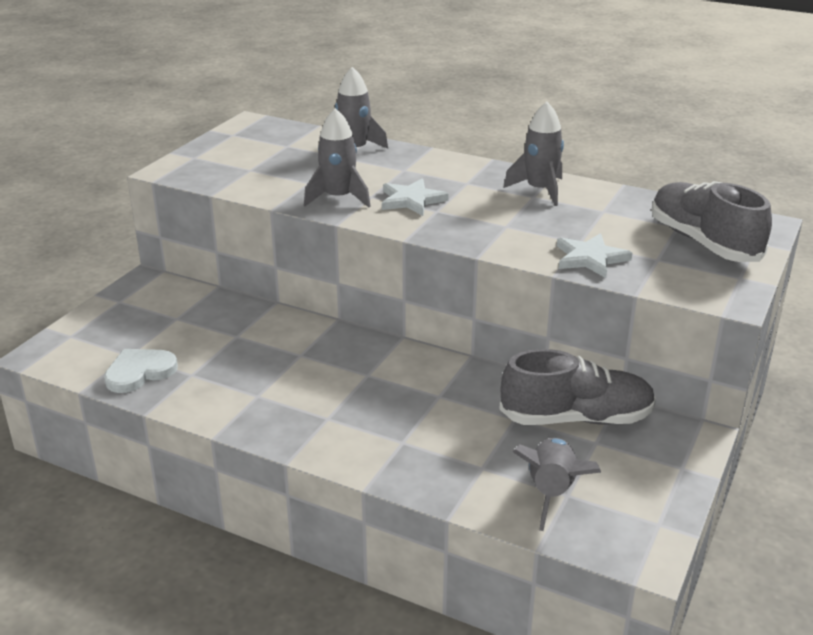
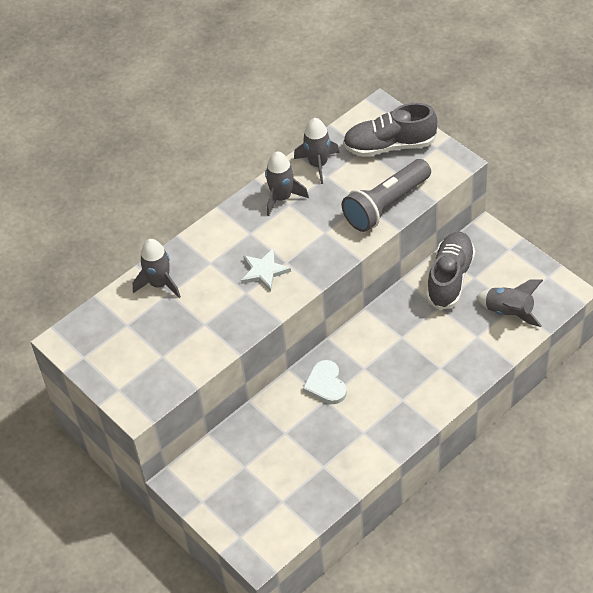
camera: 65 degrees left, 20 degrees up
white heart [104,349,178,393] -> white heart moved to [303,360,347,404]
grey rocket [304,108,371,208] -> grey rocket moved to [294,118,340,184]
white star [557,233,632,278] -> grey flashlight [342,159,431,232]

